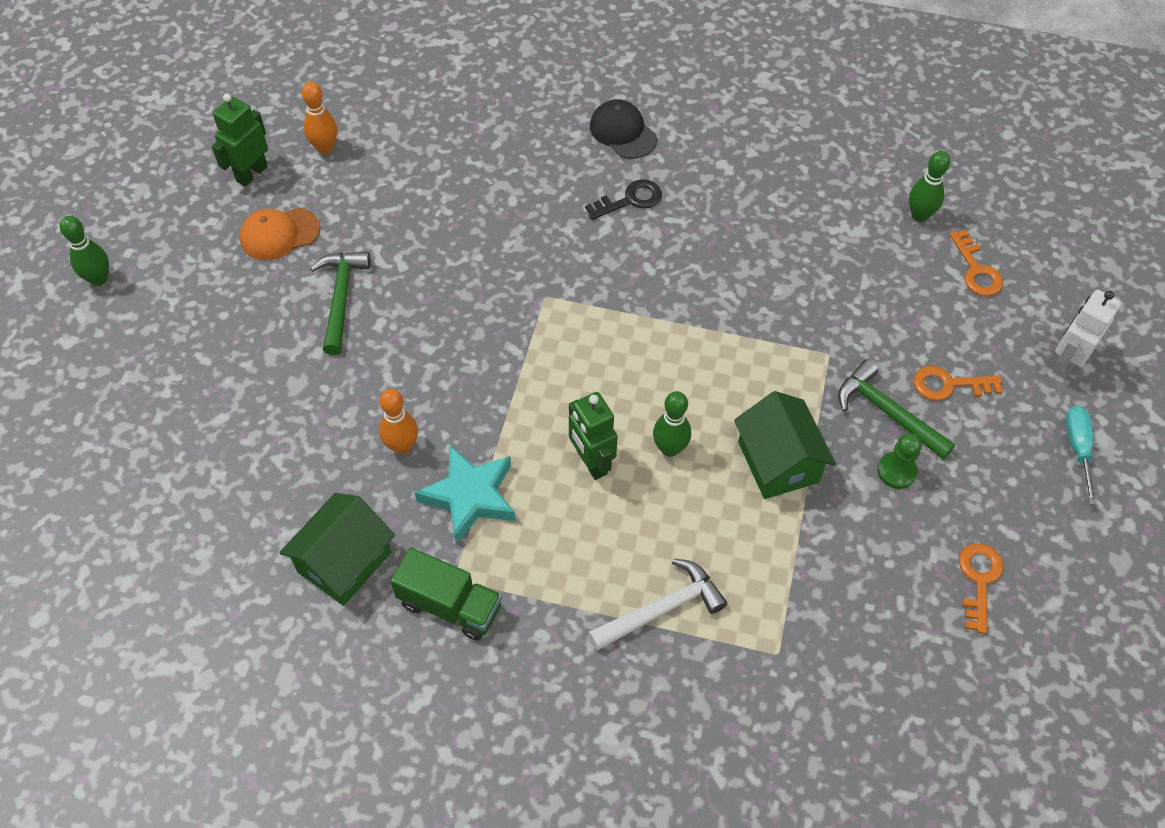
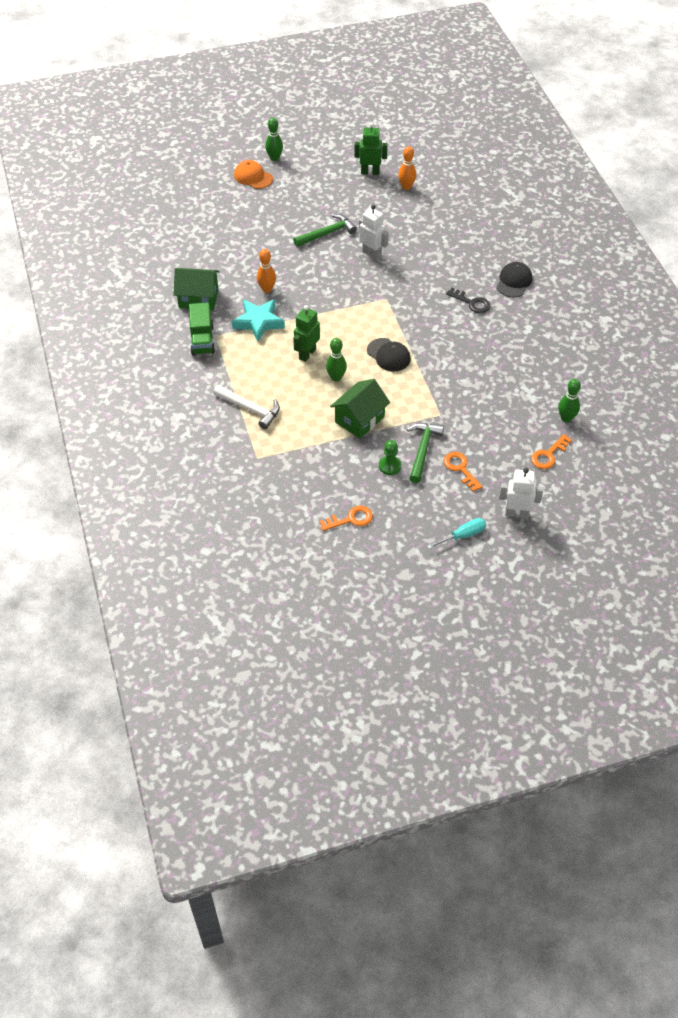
camera: 60 degrees right, 5 degrees down
orange cap [240,207,320,260] -> orange cap moved to [234,160,273,189]
none -> white robot [359,204,389,260]
none -> black cap [367,338,411,372]

